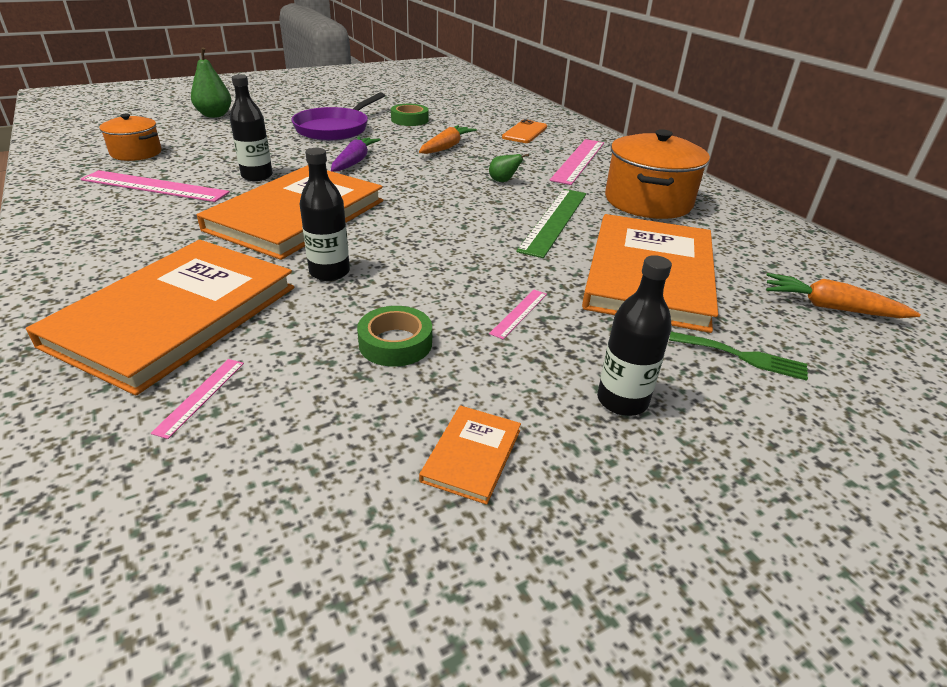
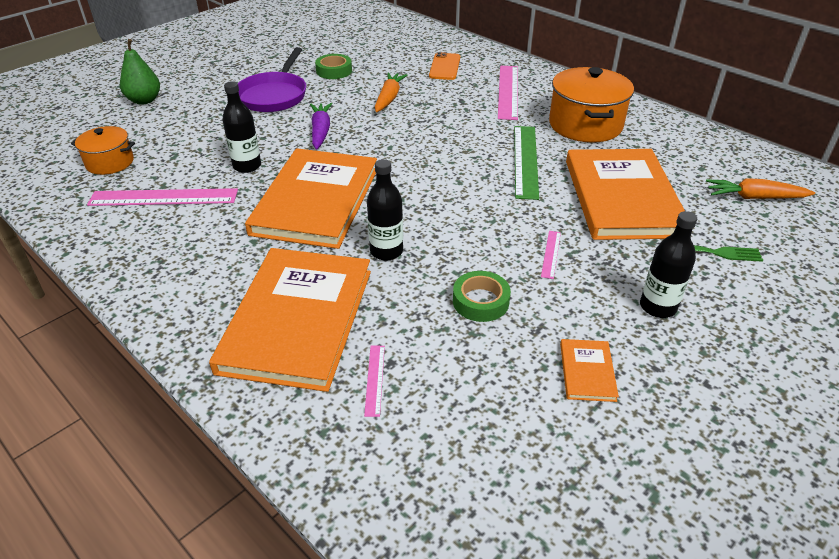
camera: 15 degrees left, 5 degrees up
green pear [489,154,529,182] -> none

